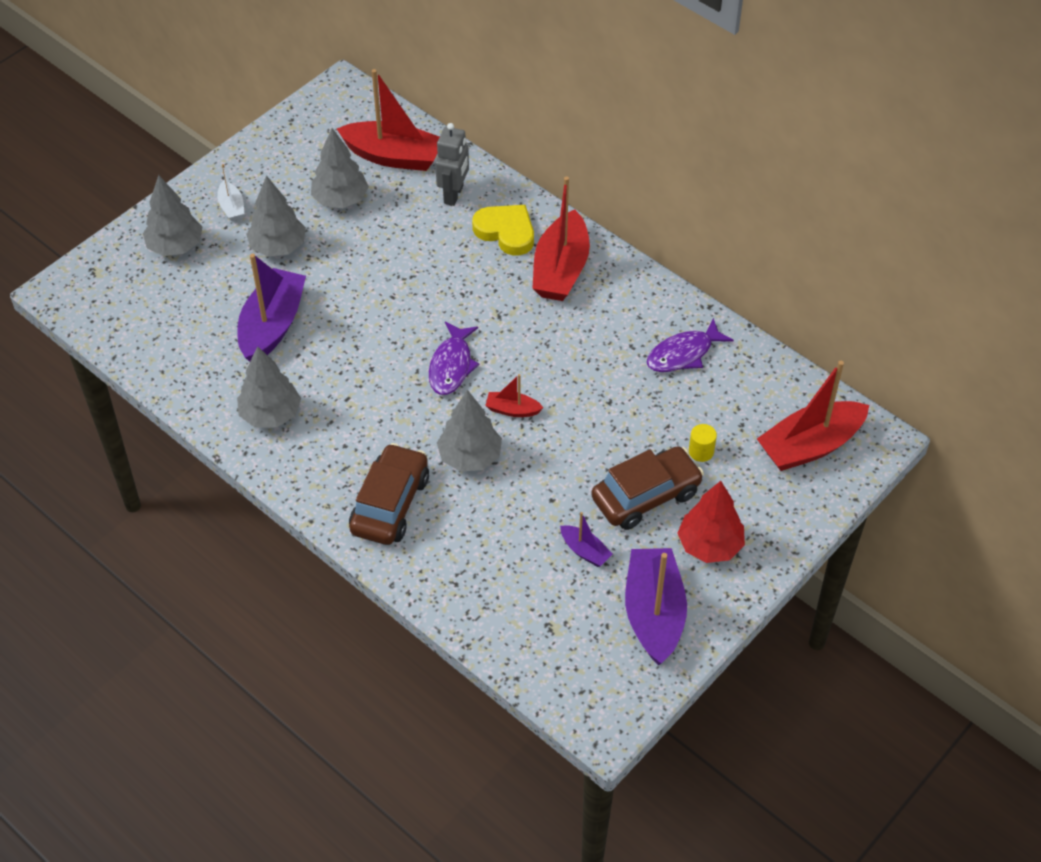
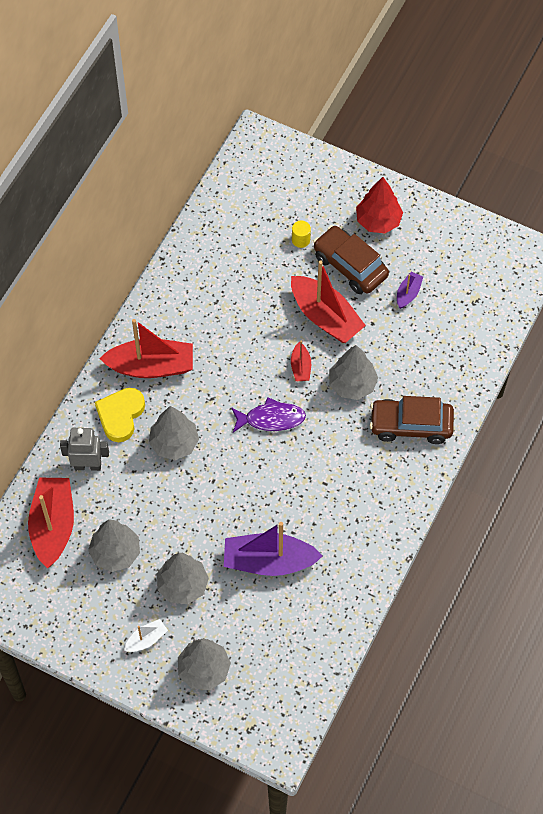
camera: 105 degrees left, 10 degrees up
grey tree [237,346,301,428] -> grey tree moved to [149,406,199,460]
purple boat [625,548,687,665] -> none
purple fish [647,318,734,372] -> none
red boat [757,361,869,471] -> red boat moved to [291,260,366,343]

